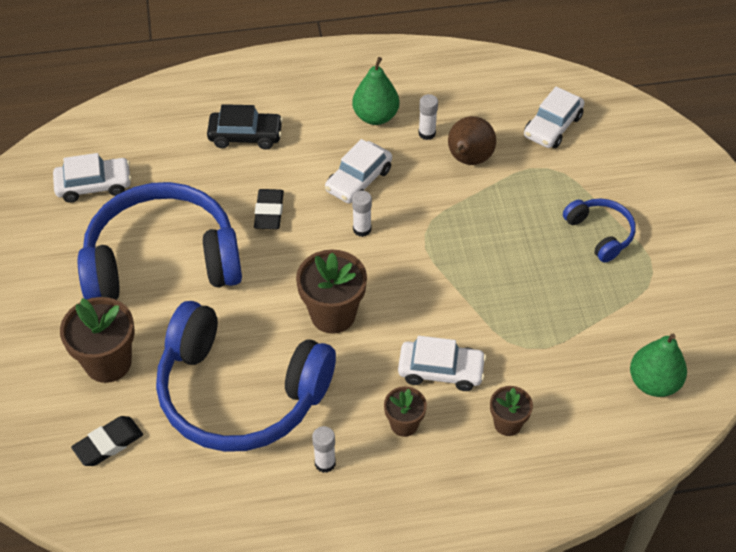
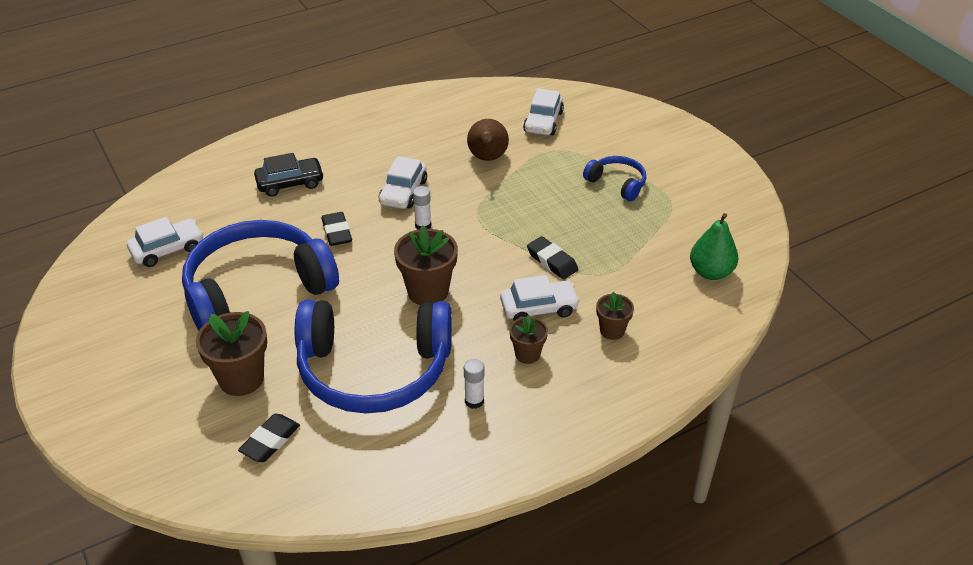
camera: 20 degrees left, 10 degrees down
green pear [352,57,399,125] -> none
white glue stick [418,94,438,140] -> none
none -> black eraser [527,236,578,279]

